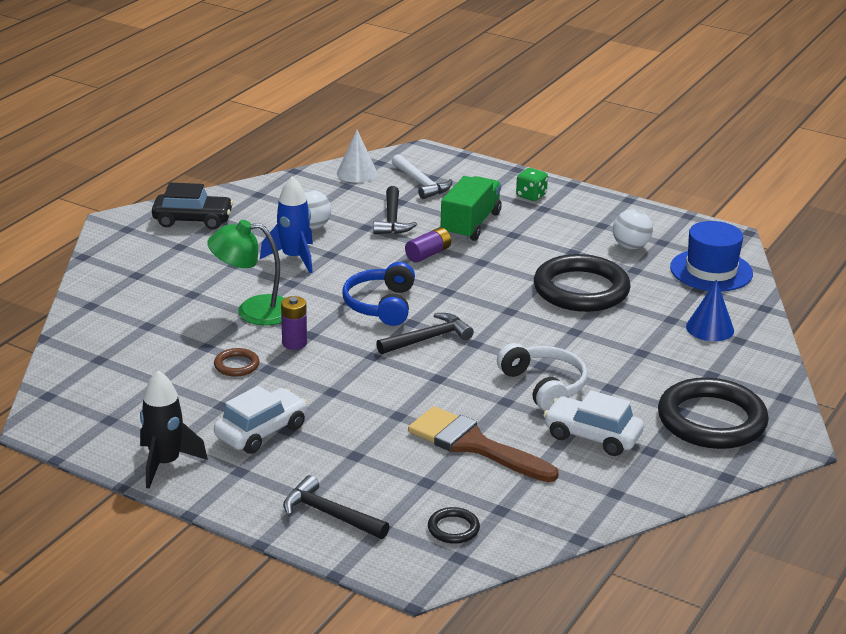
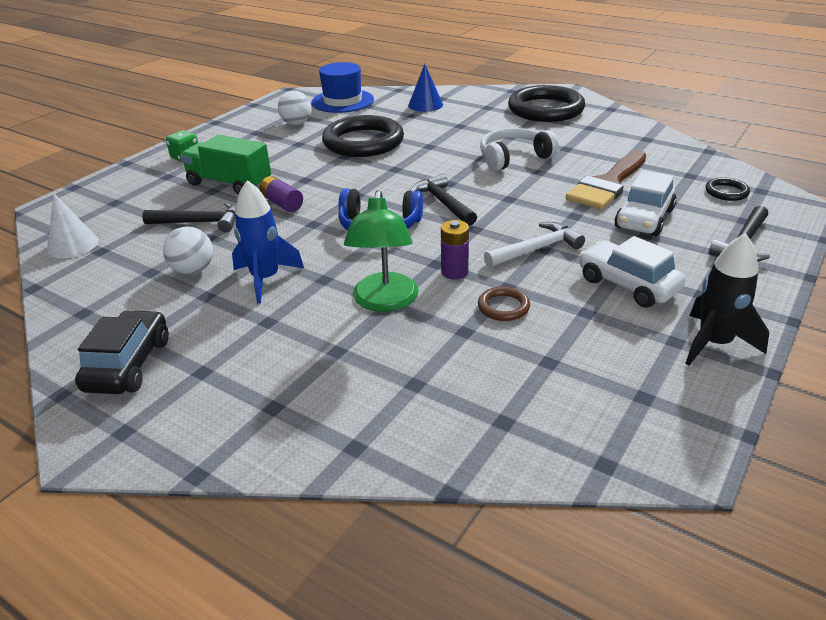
camera: 85 degrees left, 5 degrees up
white hammer [392,154,452,199] -> white hammer moved to [484,222,585,267]
white car [543,390,644,456] -> white car moved to [615,170,677,236]

